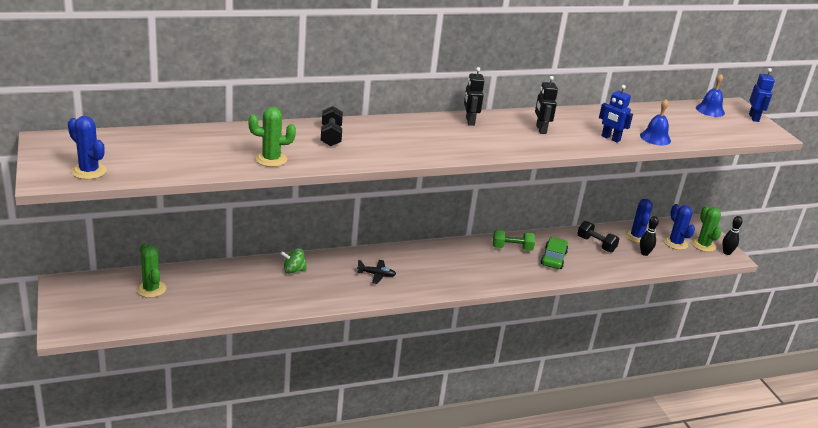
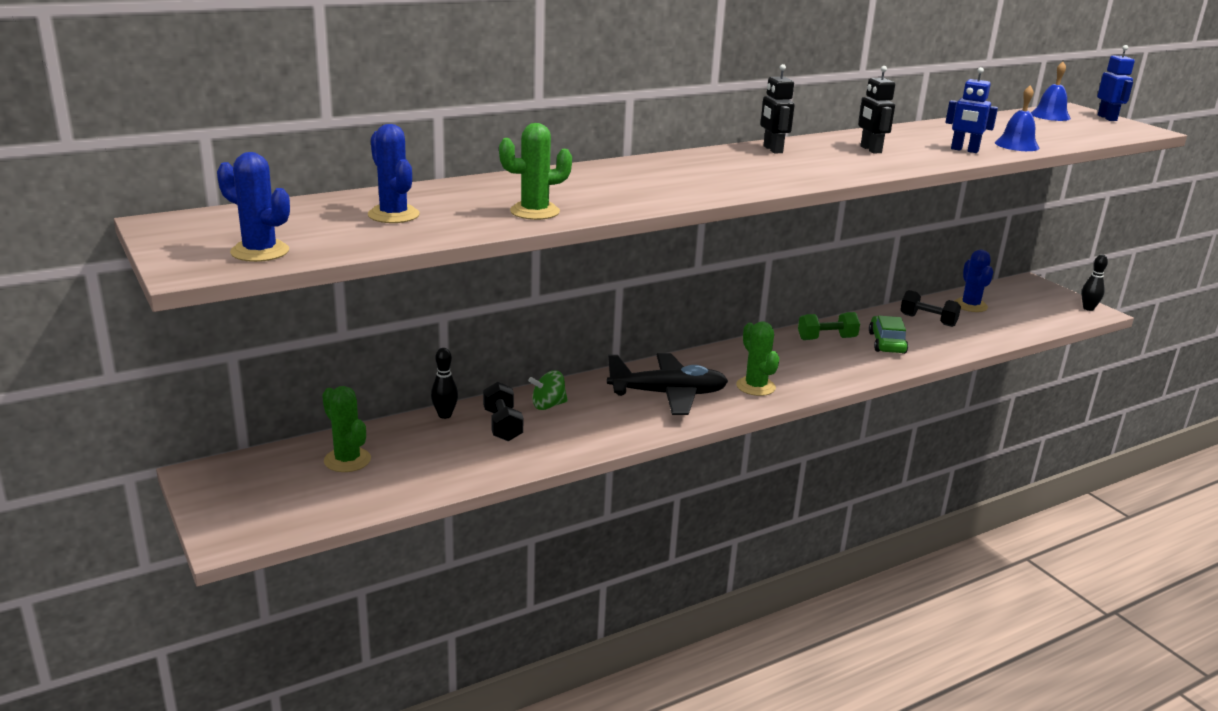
camera: 10 degrees left, 5 degrees down
black dumbbell [321,106,343,146] -> black dumbbell moved to [483,382,523,441]
black plane [357,260,396,284] -> black plane [607,353,728,415], size x2.07
black bowling pin [640,216,659,256] -> black bowling pin moved to [431,348,458,419]
blue cactus [664,204,695,250] -> blue cactus moved to [368,124,420,223]
green cactus [692,206,722,252] -> green cactus moved to [736,322,779,396]

